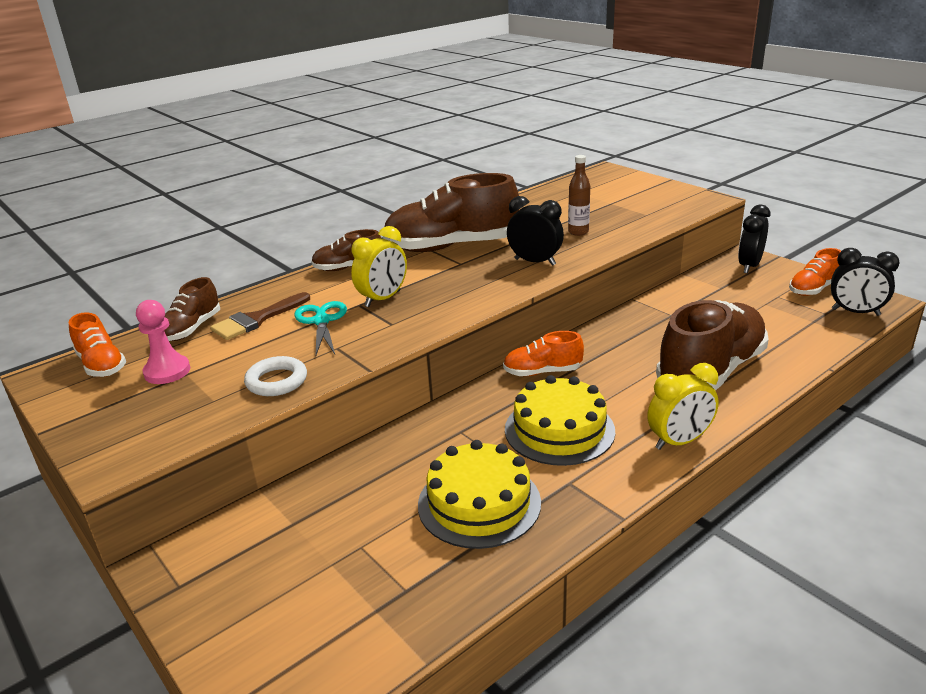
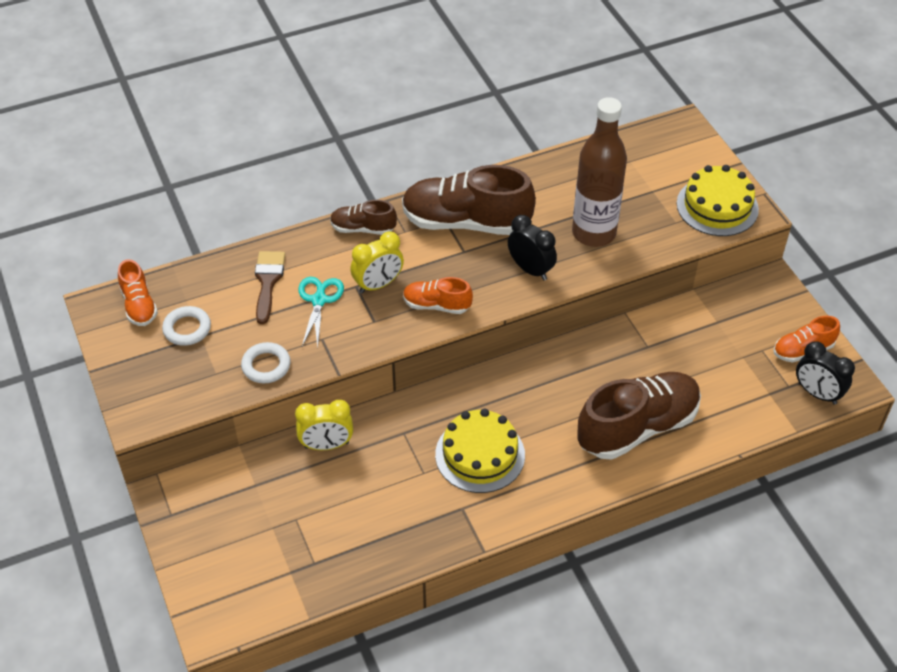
camera: 15 degrees right, 20 degrees up
pink pawn [136,300,190,384] -> white ring [162,306,211,346]
brown shoe [164,277,220,341] -> none
brown brush [210,292,310,340] -> brown brush turned 120 degrees clockwise [255,251,285,324]
yellow cake [418,440,541,549] -> yellow cake moved to [677,165,759,236]
orange shoe [503,331,584,376] -> orange shoe moved to [403,277,473,314]
brown bottle [568,155,590,236] -> brown bottle [572,97,627,247], size x2.17
yellow clock [647,363,719,450] -> yellow clock moved to [295,400,353,450]
black clock [738,204,771,273] -> none

